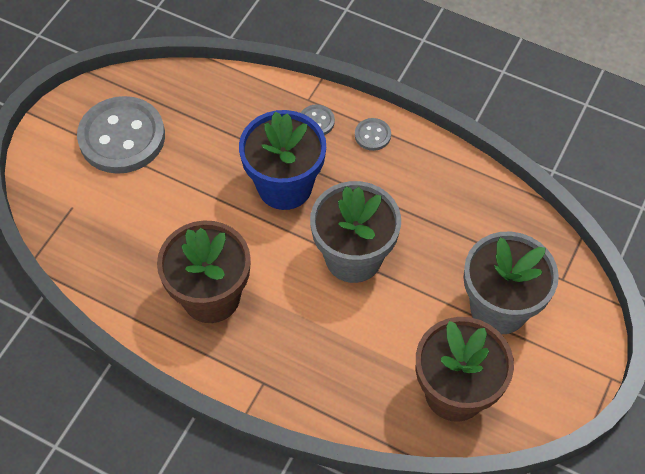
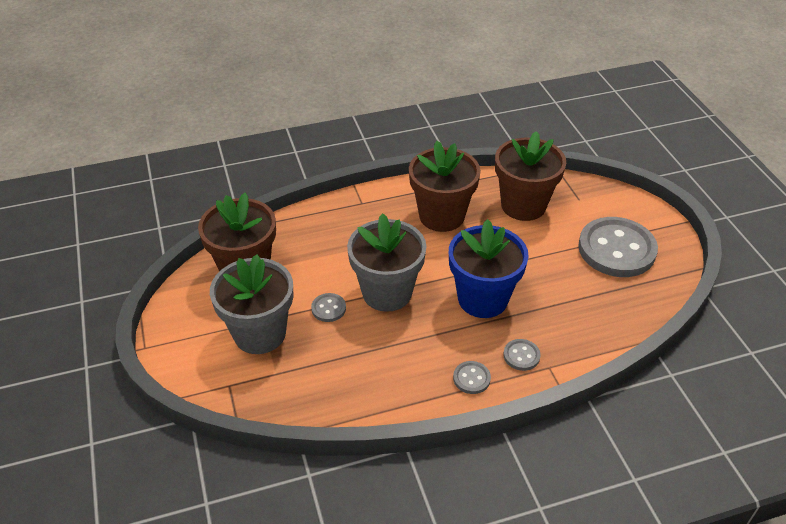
camera: 135 degrees right, 15 degrees down
none -> grey button [311,293,346,322]
none -> brown flower pot [495,131,566,221]

